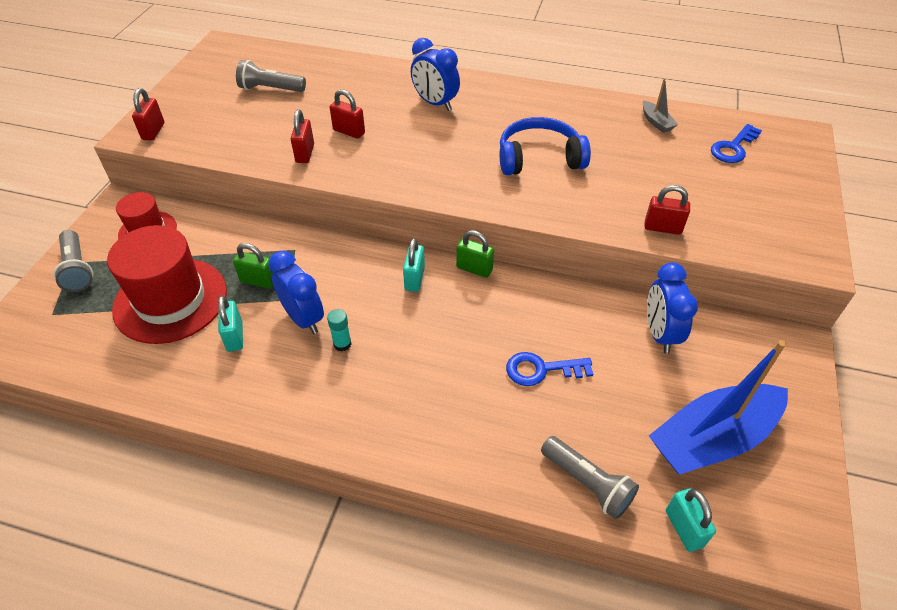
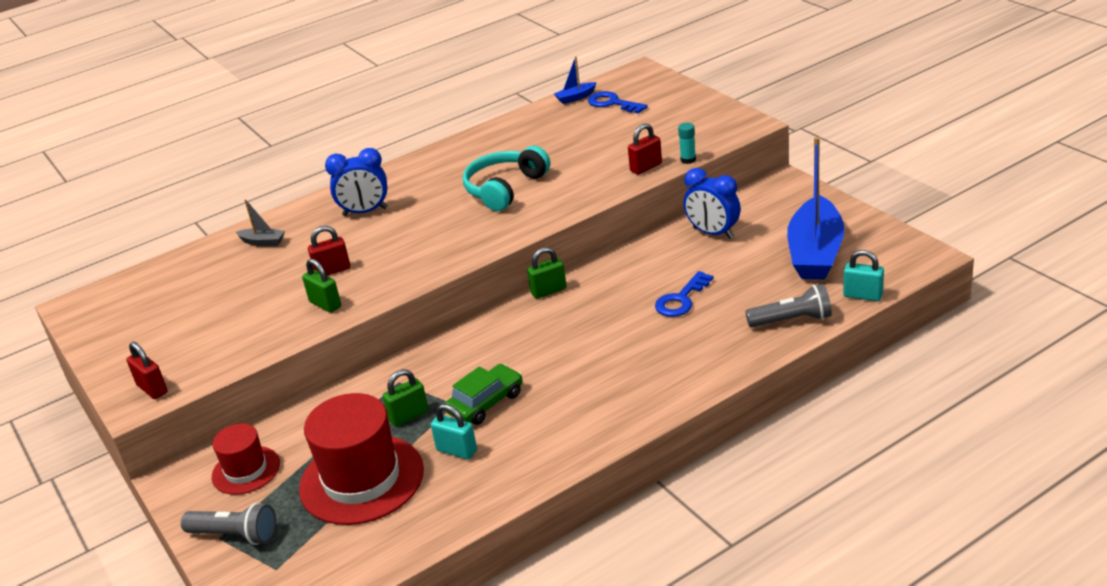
camera: 45 degrees left, 15 degrees down
grey flashlight [236,60,306,92] -> none
blue clock [268,251,324,334] -> green car [445,364,522,425]
red padlock [291,110,314,163] -> green padlock [302,259,341,313]
turquoise glue stick [327,309,351,351] -> turquoise glue stick moved to [678,123,696,164]
turquoise padlock [403,238,425,292] -> none
blue headphones [500,117,591,175] -> turquoise headphones [463,146,550,211]
grey boat [643,78,678,133] -> grey boat moved to [236,199,285,246]
blue key [711,124,762,163] -> blue key turned 135 degrees clockwise [588,91,648,114]
none -> blue boat [554,56,597,104]

